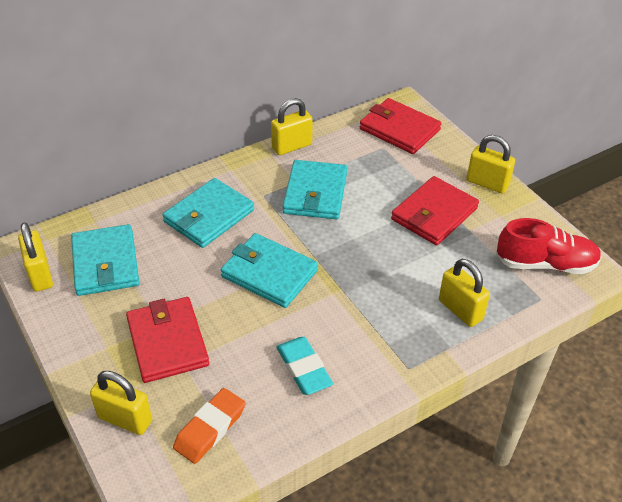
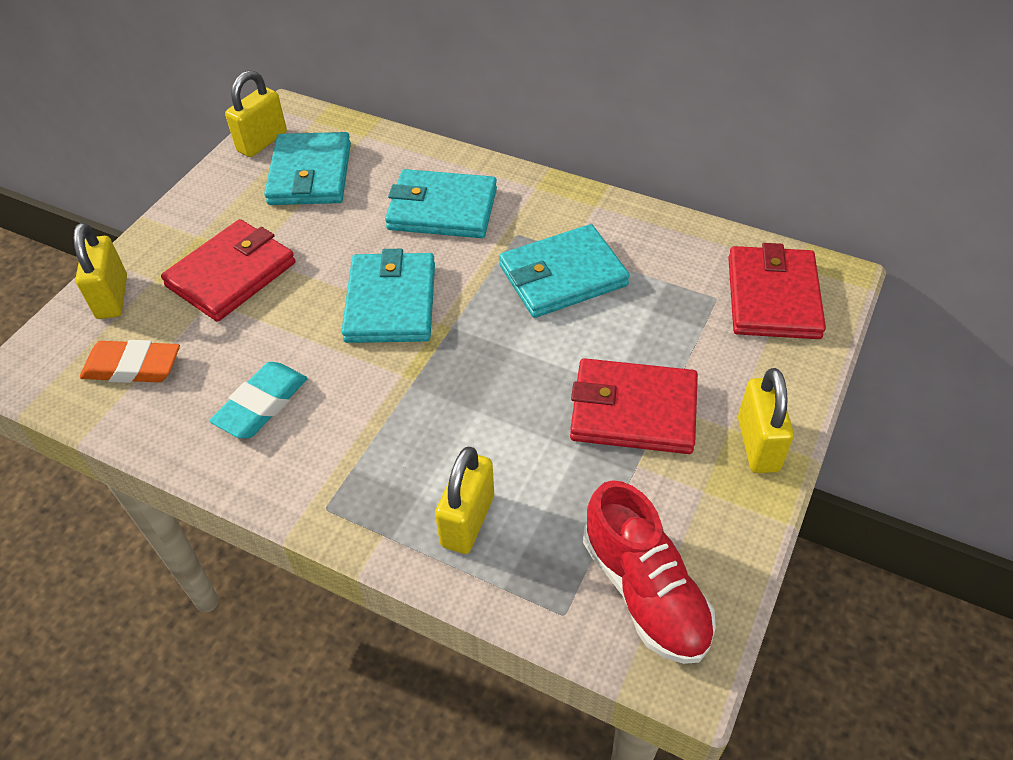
camera: 60 degrees right, 5 degrees up
turquoise wallet [71,224,139,296] -> turquoise wallet turned 45 degrees counterclockwise [264,132,351,205]
yellow padlock [271,98,313,155] -> none

